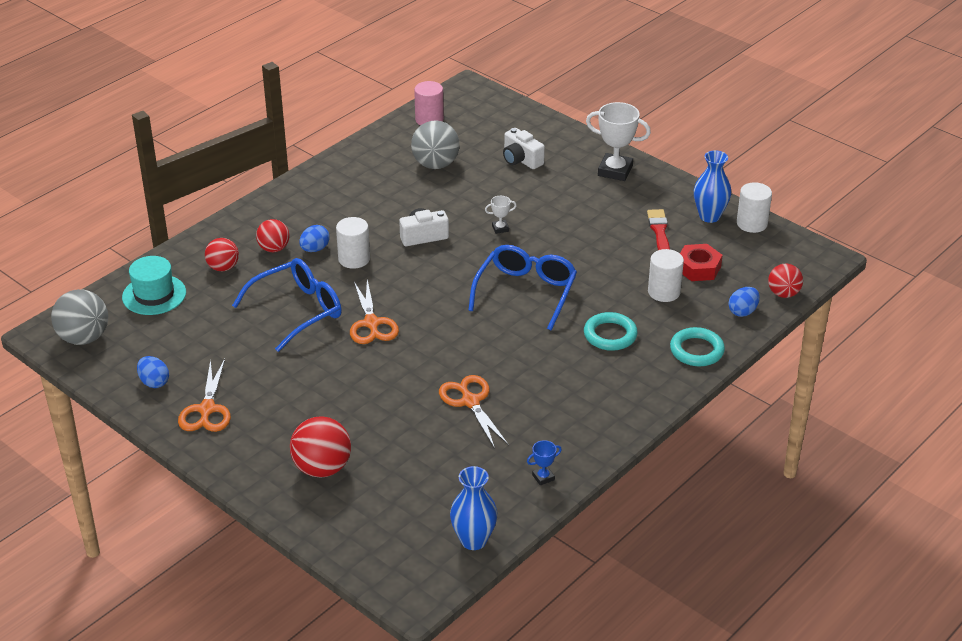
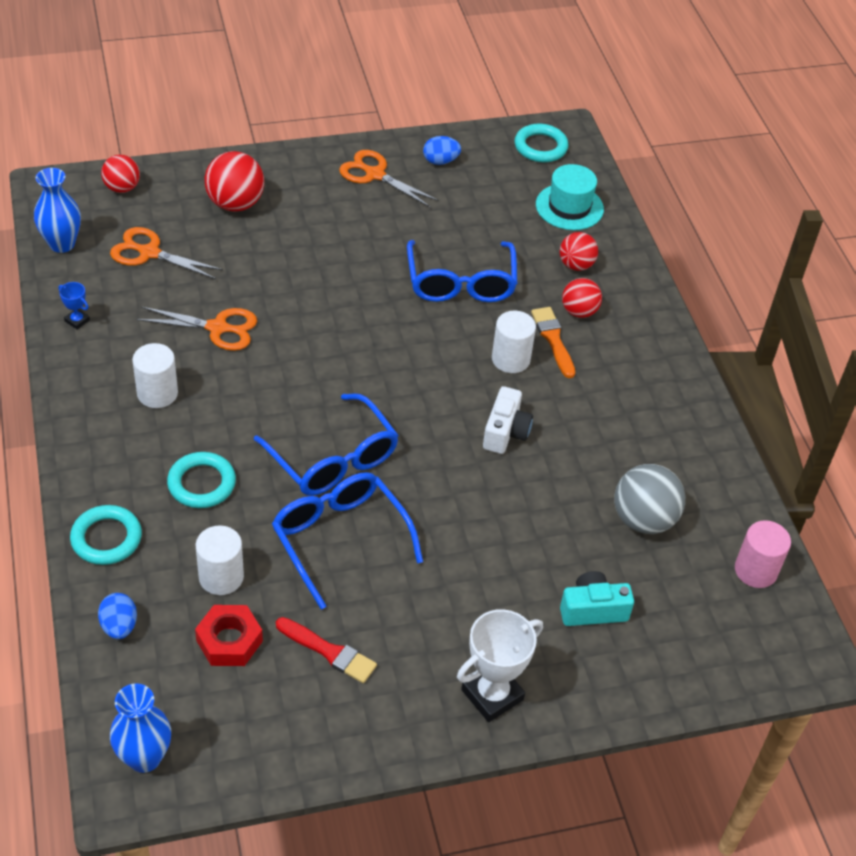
camera: 120 degrees right, 10 degrees up
grey ball [51,289,108,345] -> turquoise ring [514,124,569,162]
blue egg [299,225,330,252] -> orange brush [531,307,575,378]
orange scissors [350,279,399,344] -> orange scissors moved to [110,227,223,279]
white trophy [485,196,517,234] -> none
white camera [503,128,545,169] -> turquoise camera [560,571,634,626]
blue trophy [527,440,562,485] -> blue trophy turned 60 degrees counterclockwise [58,282,90,330]
blue vase [694,150,731,223] -> blue vase moved to [110,683,171,773]
white cylinder [737,182,772,233] -> white cylinder moved to [132,343,178,408]
red ball [768,263,803,298] -> red ball moved to [101,155,140,193]
none -> blue glasses [272,472,423,609]

